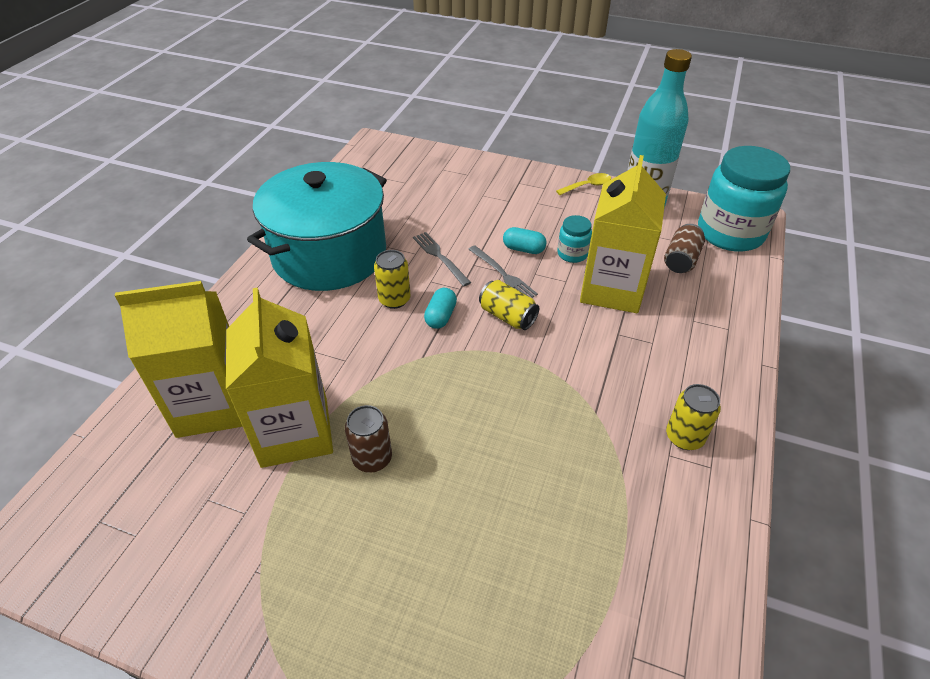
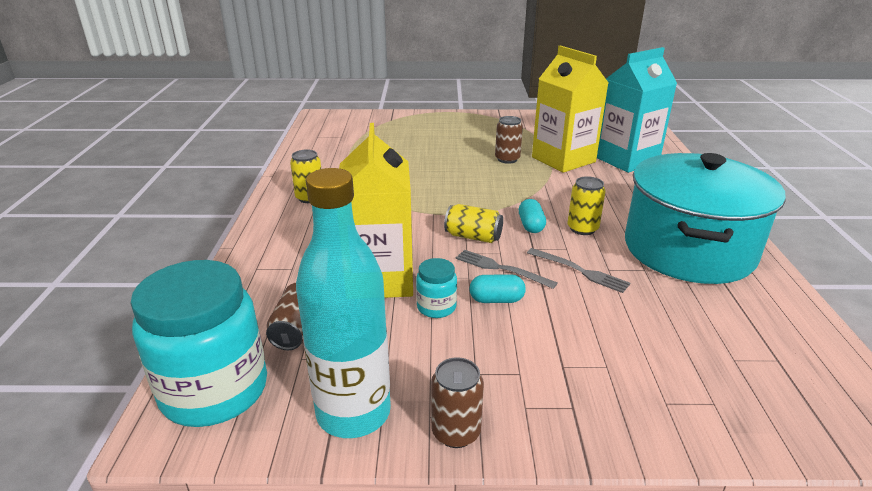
camera: 160 degrees right, 15 degrees down
yellow carton [115,281,243,438] -> turquoise carton [597,47,677,173]
yellow spoon [556,173,611,195] -> brown can [431,357,484,448]

